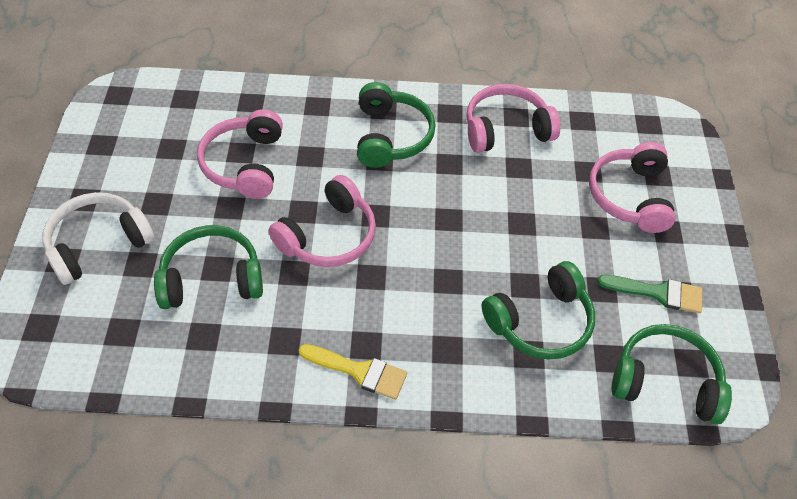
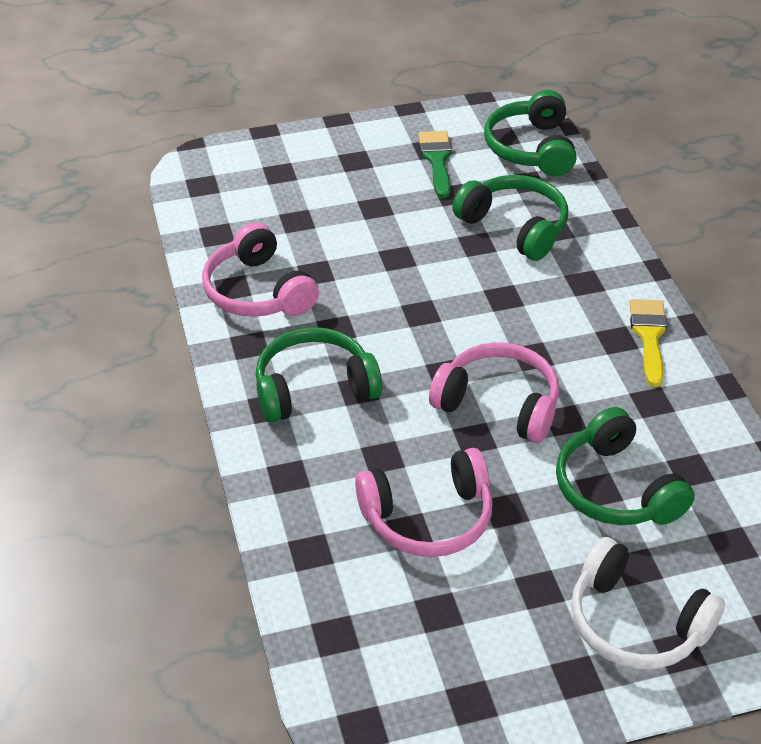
camera: 105 degrees left, 10 degrees down
pink headphones [589,142,676,233] -> none

